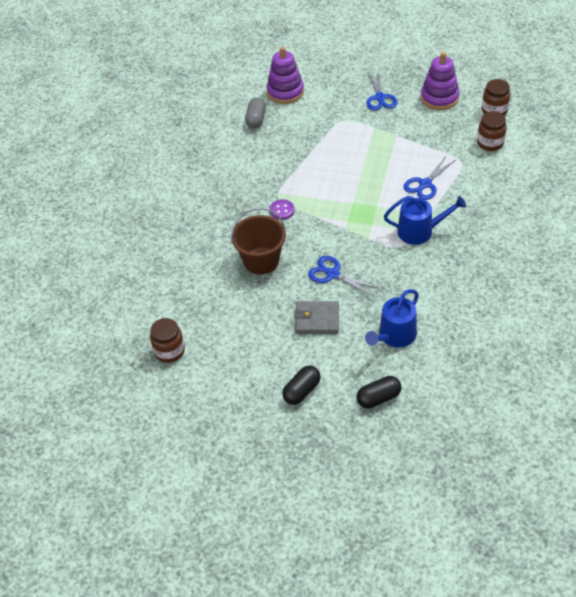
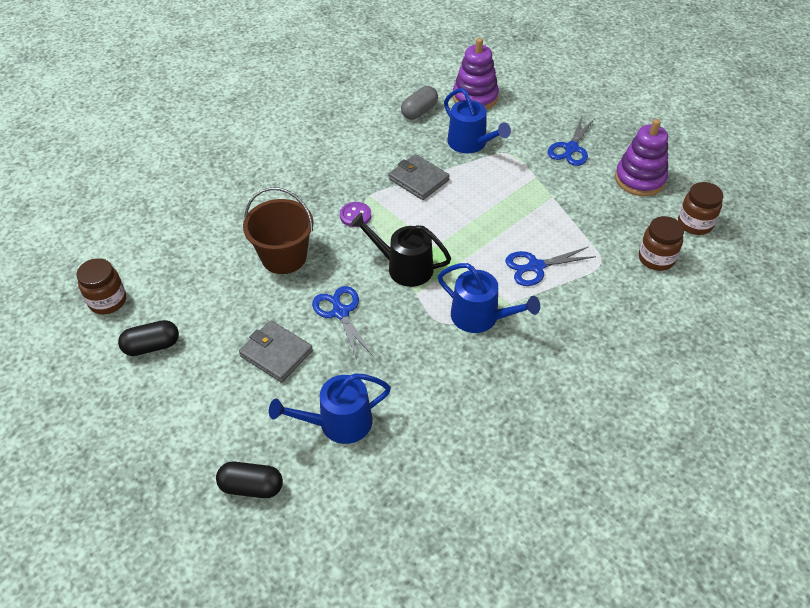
camera: 30 degrees right, 0 degrees up
black capsule [282,366,321,405] -> black capsule moved to [118,320,179,356]
none -> black watering can [350,213,451,287]
none -> grey wallet [389,154,450,200]
none -> blue watering can [444,88,511,154]

